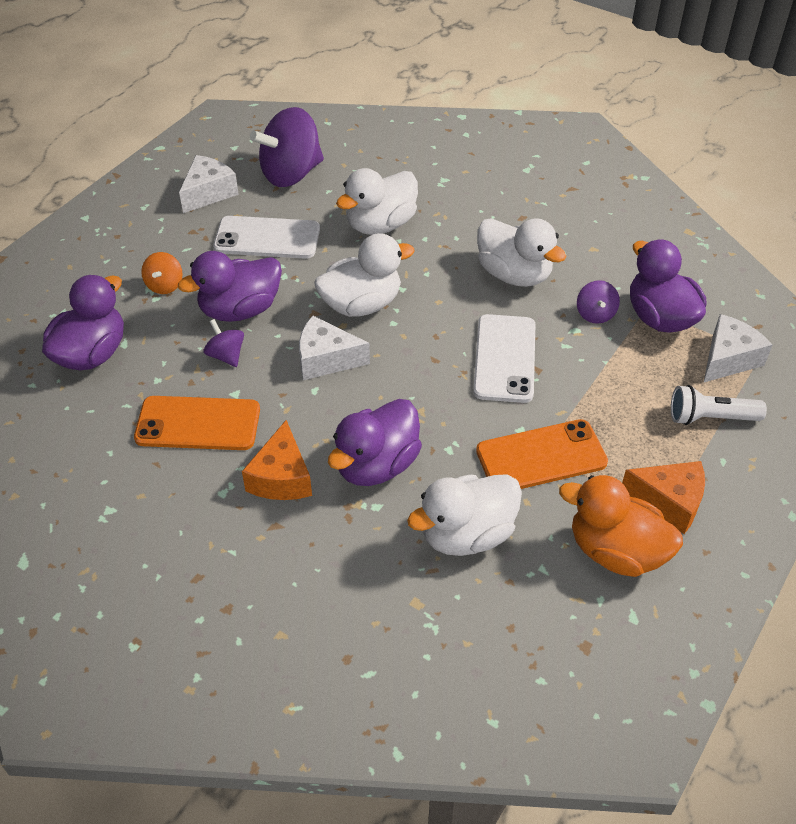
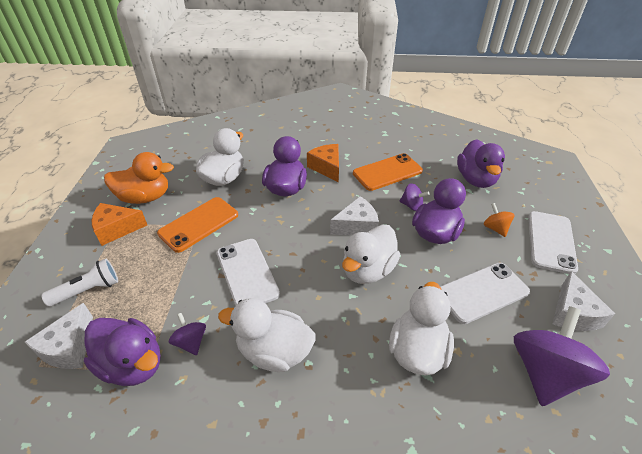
camera: 150 degrees right, 5 degrees down
none -> white phone [529,211,578,274]

